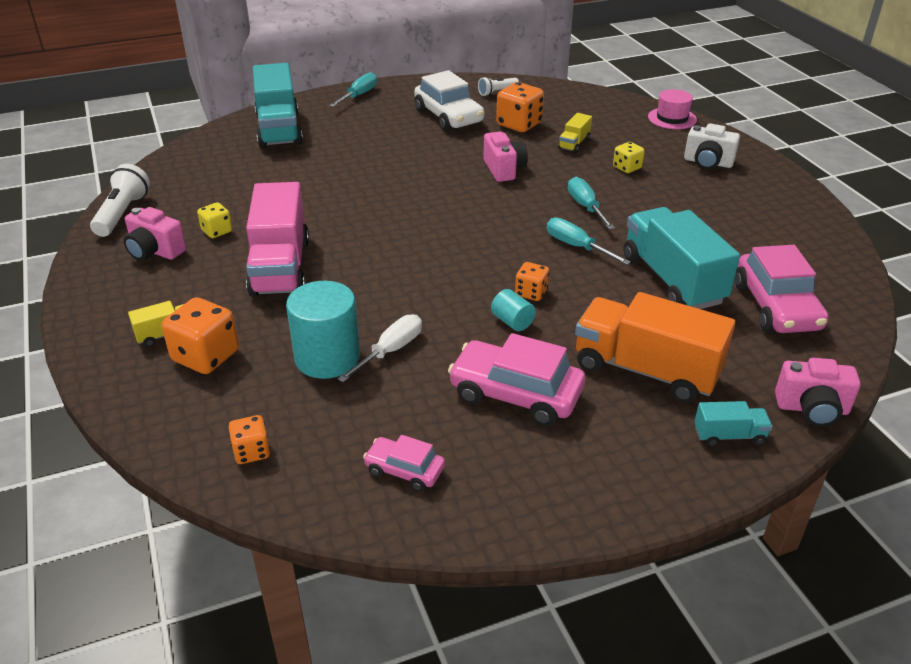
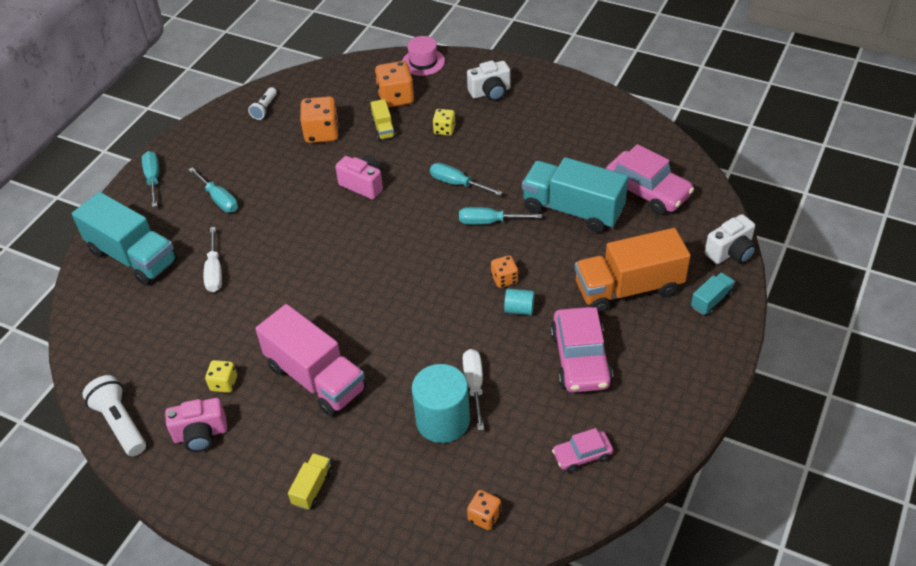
camera: 40 degrees left, 10 degrees up
orange dice [162,297,239,374] -> orange dice moved to [375,61,414,108]
white car [414,70,484,132] -> none
pink car [448,333,585,426] -> pink car turned 75 degrees counterclockwise [550,307,613,393]
pink camera [775,358,861,426] -> white camera [705,214,757,264]
none -> turquoise screwdriver [188,167,238,213]
none -> white screwdriver [204,227,222,292]

